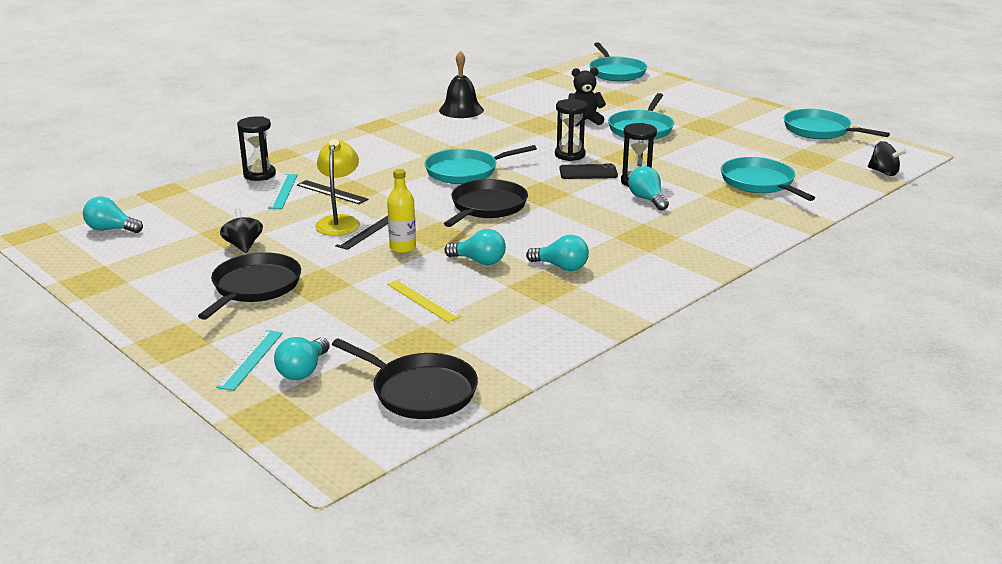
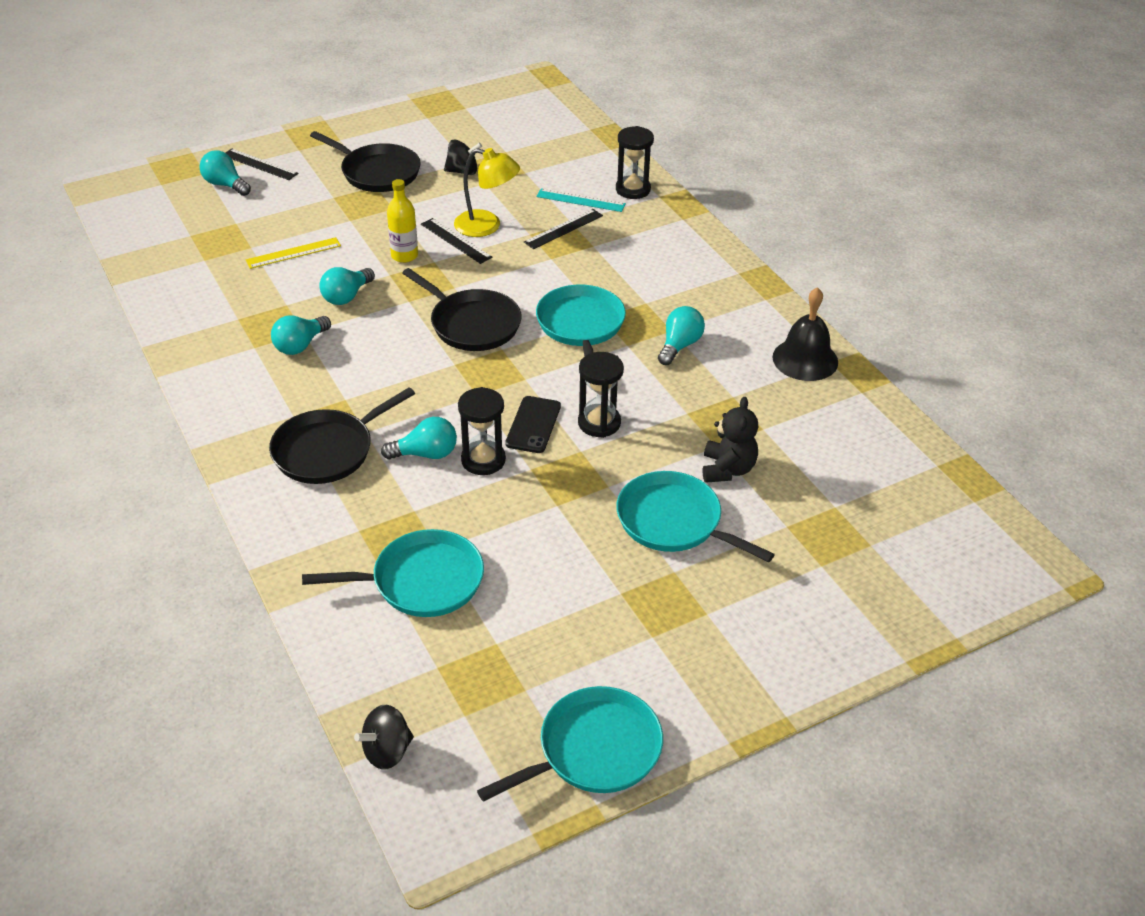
camera: 105 degrees right, 15 degrees up
turquoise light bulb [83,197,143,233] -> turquoise light bulb moved to [658,306,705,365]
turquoise ruler [216,330,283,391] -> black ruler [226,149,298,180]
black pan [332,338,478,419] -> black pan moved to [269,387,415,484]
turquoise pan [589,42,647,81] -> none

